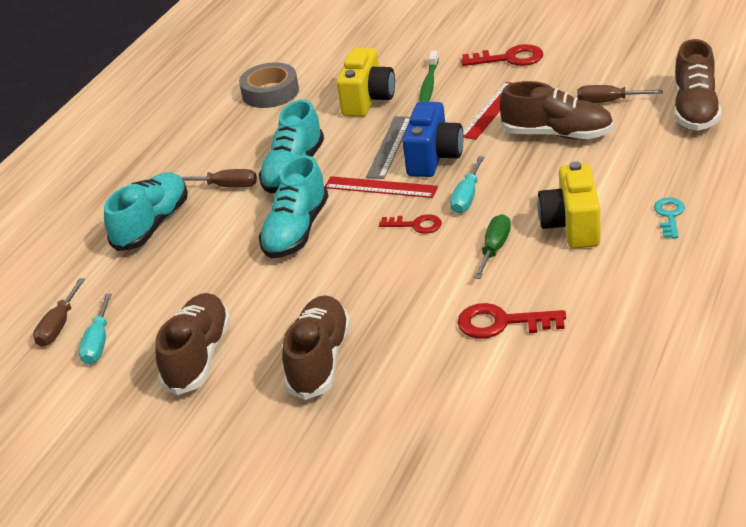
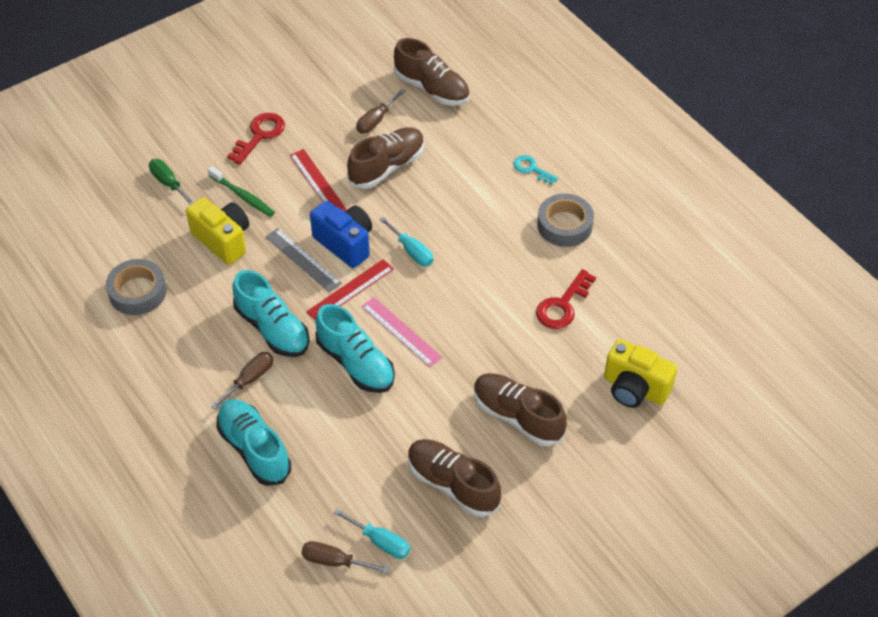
camera: 65 degrees left, 15 degrees up
brown screwdriver [33,278,85,346] -> brown screwdriver turned 150 degrees clockwise [302,541,389,573]
red key [379,214,442,234] -> none
green screwdriver [474,214,511,279] -> green screwdriver moved to [149,159,194,205]
yellow camera [537,161,601,248] -> yellow camera moved to [604,339,677,408]
none -> pink ruler [361,297,442,367]
none -> grey tape [537,194,594,247]

